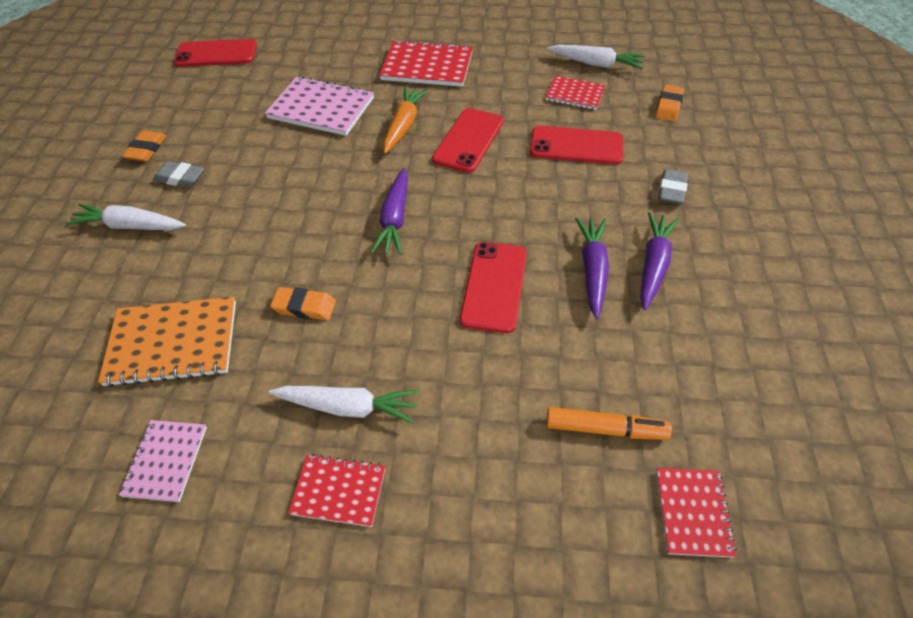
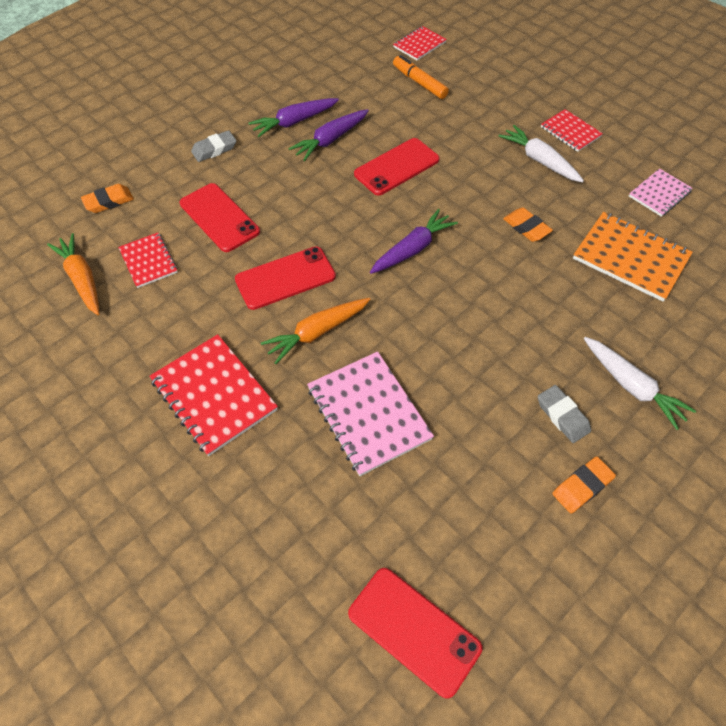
camera: 140 degrees left, 5 degrees up
white carrot [547,45,645,69] -> orange carrot [47,233,99,315]

